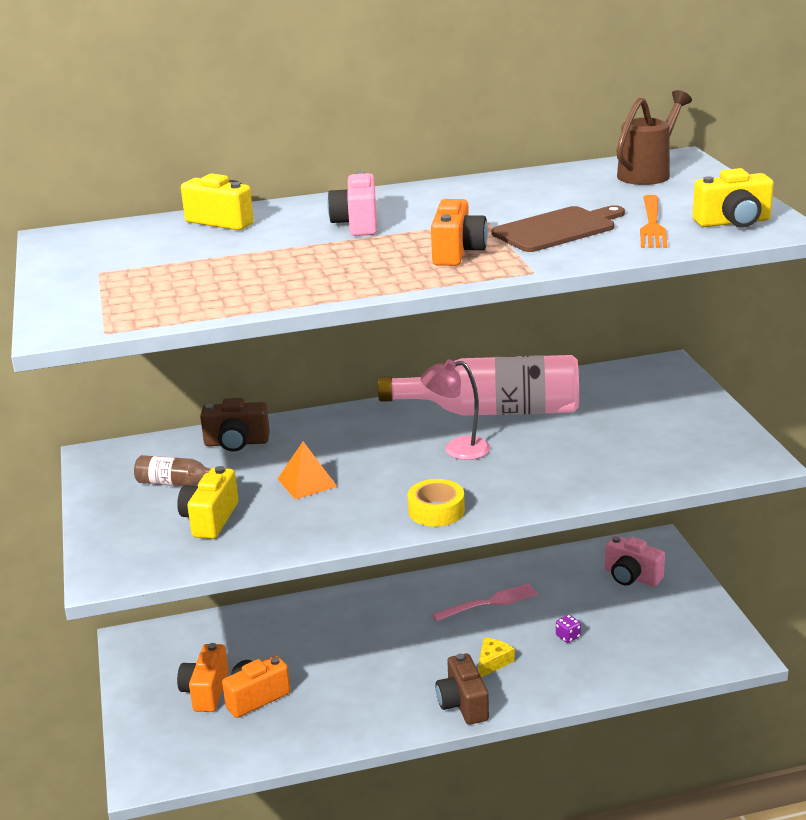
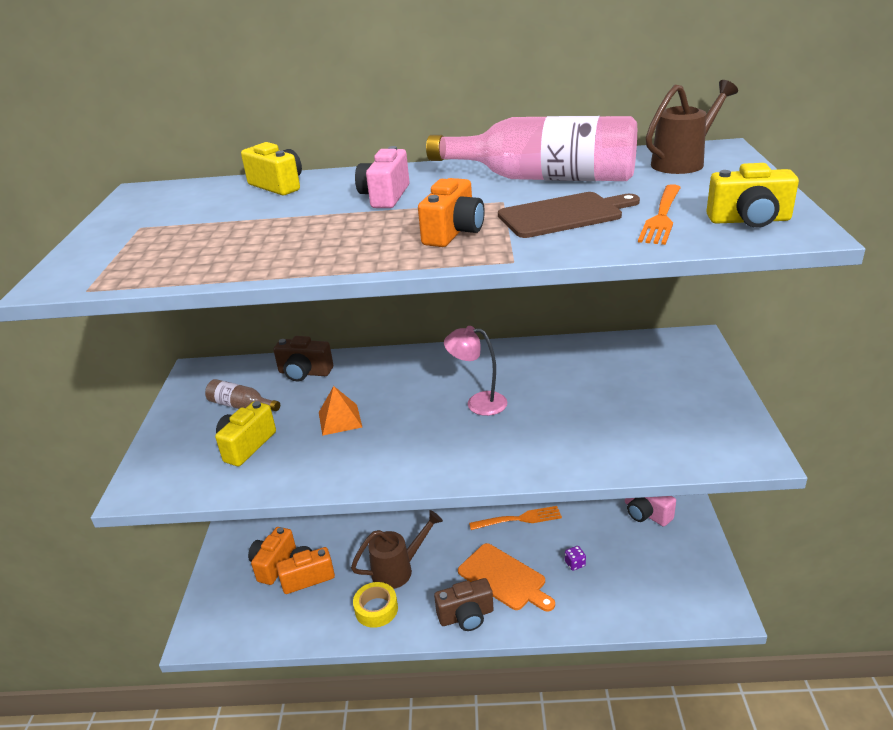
camera: 15 degrees right, 5 degrees up
pink bottle [378,355,579,416] -> pink bottle moved to [426,116,637,181]
yellow tape [408,479,465,527] -> yellow tape moved to [353,582,398,628]
pink fork [432,583,538,622] -> orange fork [469,506,562,530]
brown camera [436,653,489,725] -> brown camera turned 105 degrees counterclockwise [434,578,494,631]
yellow cheese [478,637,515,677] -> orange cutting board [458,543,555,612]
none -> brown watering can [351,510,443,589]

